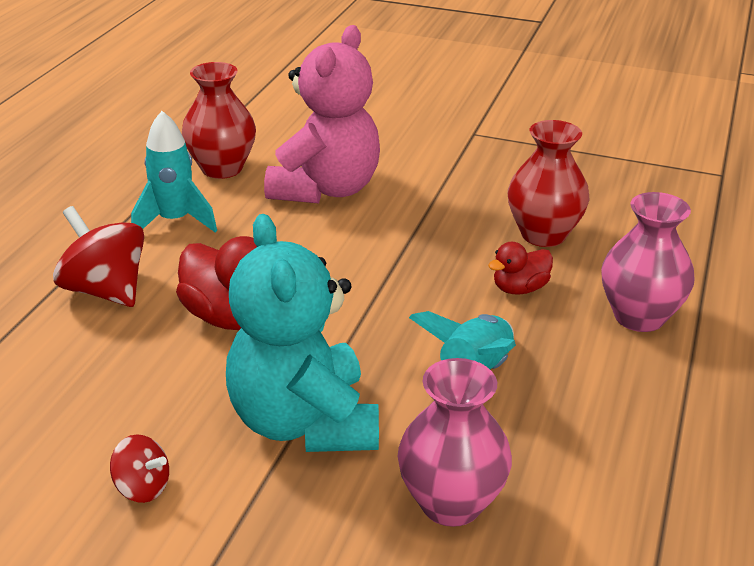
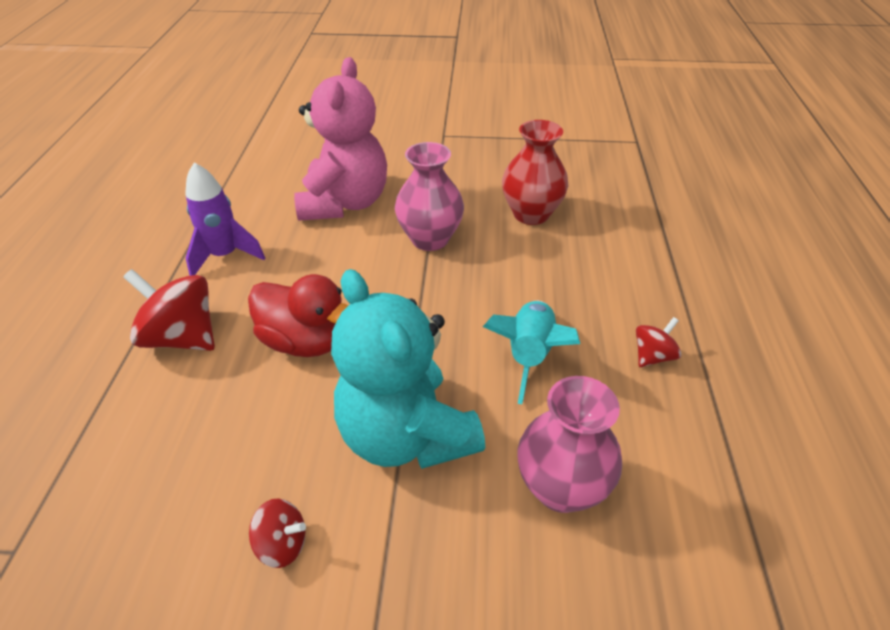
camera: 15 degrees left, 10 degrees up
turquoise rocket [131,111,217,232] -> purple rocket [185,163,265,276]
red vase [182,62,256,179] -> none
red duck [488,242,553,294] -> none
pink vase [601,192,695,332] -> pink vase moved to [395,142,464,251]
none -> red spinning top [636,317,681,367]

